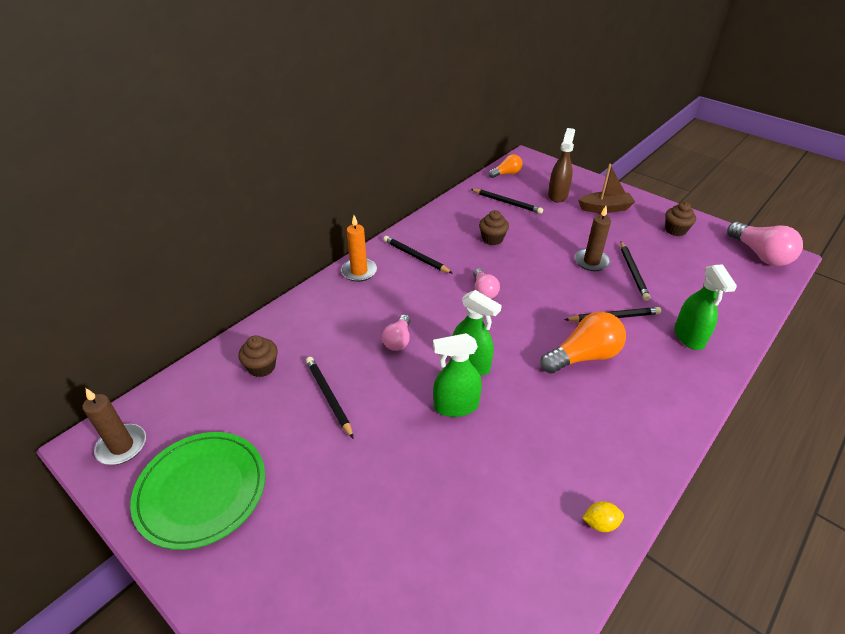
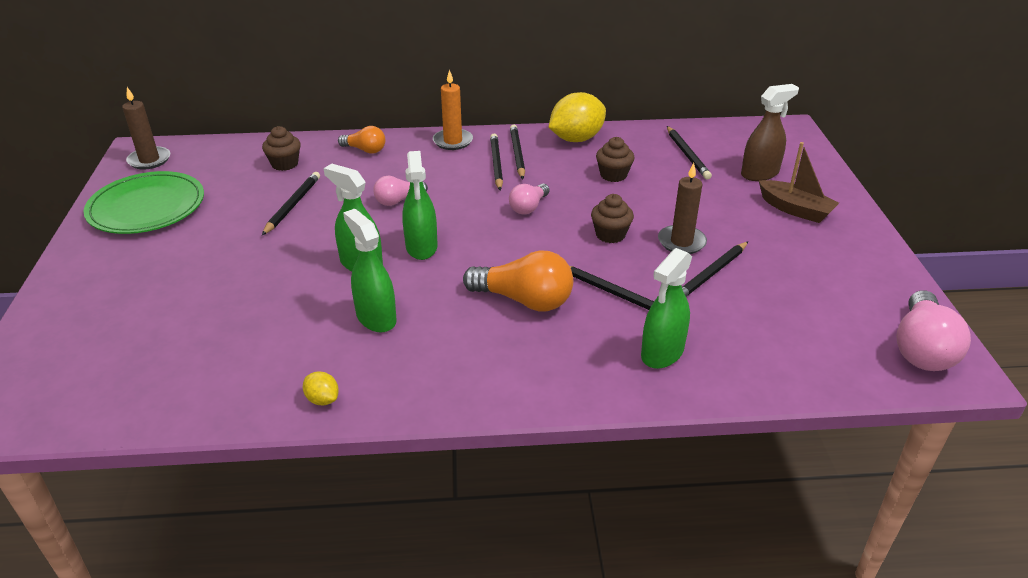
camera: 45 degrees right, 5 degrees down
orange light bulb [489,154,523,178] -> orange light bulb moved to [338,126,385,154]
brown cupcake [665,202,696,236] -> brown cupcake moved to [591,194,634,243]
none -> green spray bottle [343,209,397,333]
none -> black pencil [490,134,503,190]
none -> yellow lemon [549,92,606,142]

